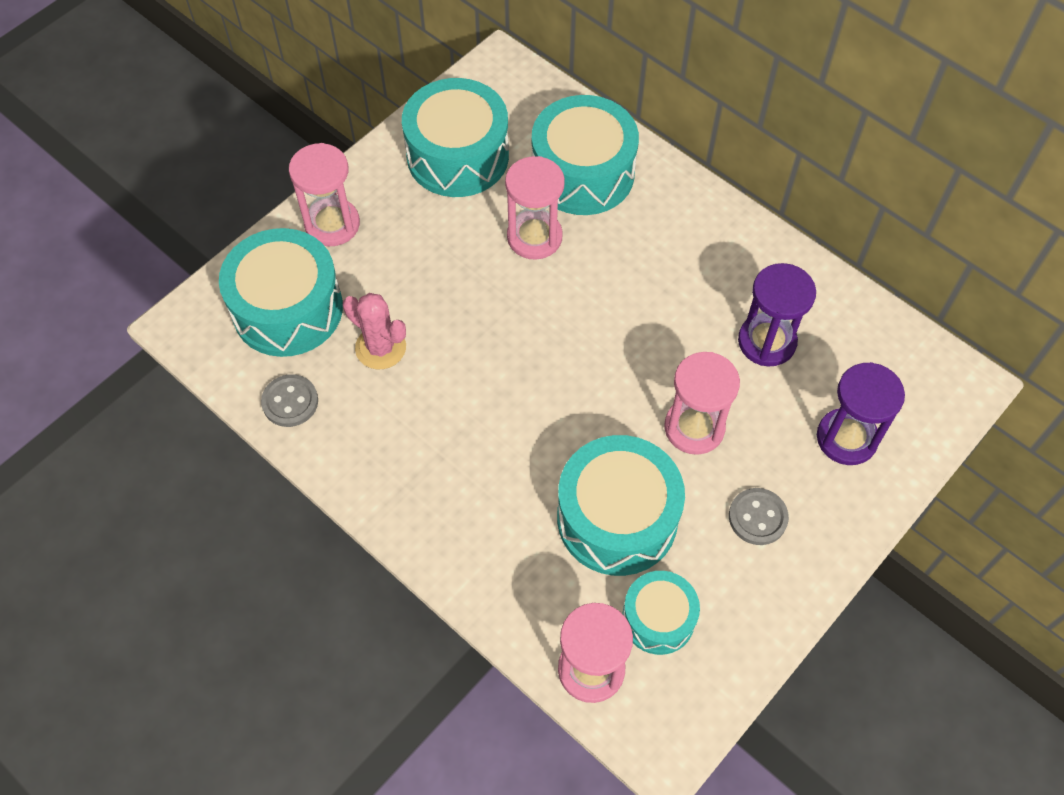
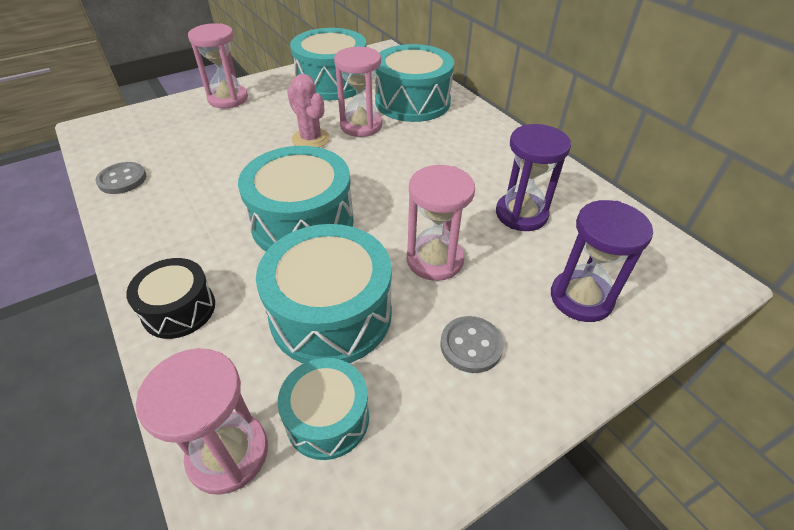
camera: 15 degrees right, 15 degrees down
turquoise drum [219,228,343,357] -> turquoise drum moved to [238,146,354,251]
pink cactus [343,293,406,369] -> pink cactus moved to [287,74,330,148]
none -> black drum [126,258,215,339]

